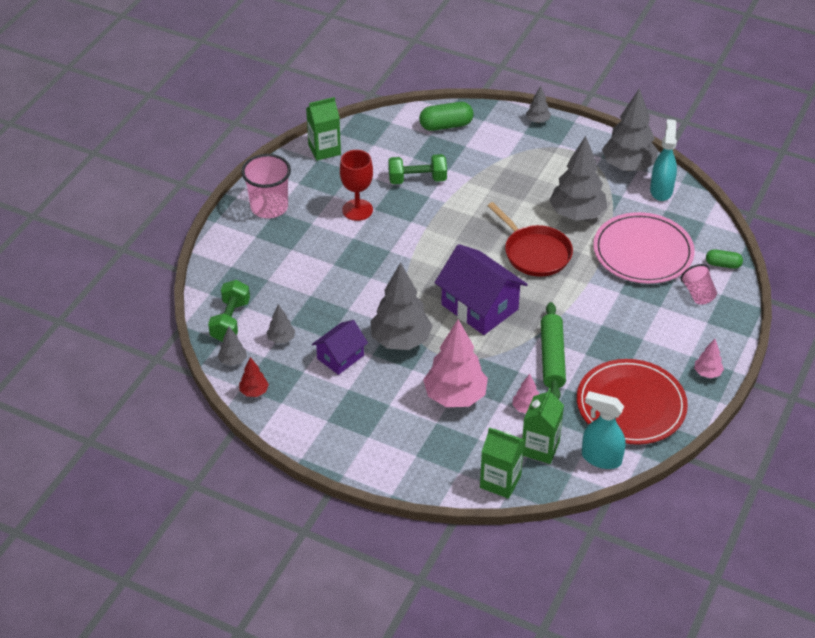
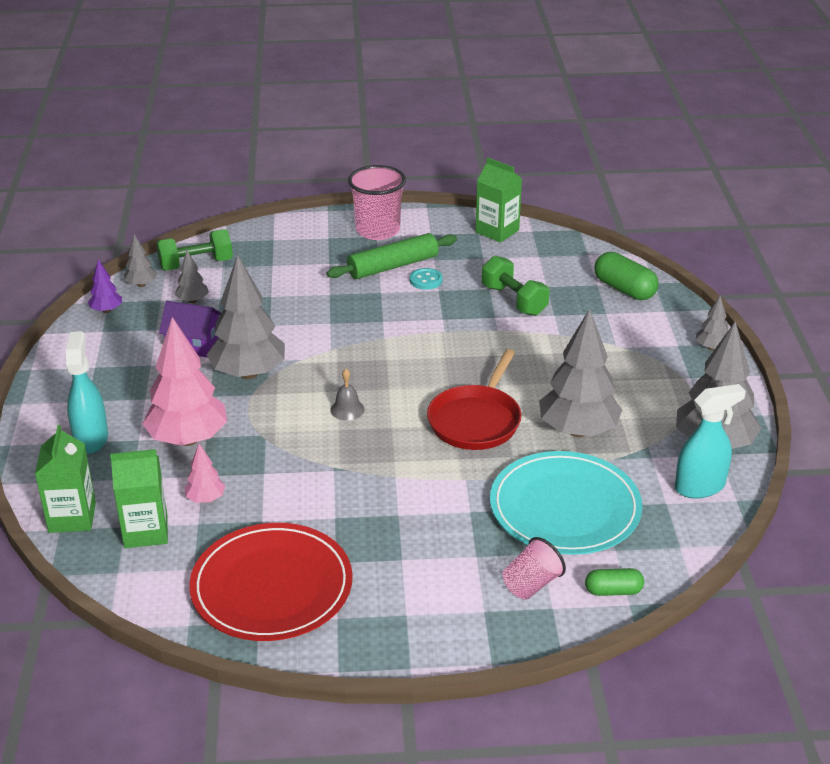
camera: 60 degrees right, 10 degrees down
red tree [239,357,269,397] -> purple tree [88,259,122,313]
red goblet [340,150,373,221] -> turquoise button [410,268,443,290]
purple house [435,244,528,335] -> grey bell [330,369,365,421]
green rolling pin [541,302,566,399] -> green rolling pin moved to [327,233,457,279]
turquoise spray bottle [582,391,626,469] -> turquoise spray bottle moved to [66,331,108,454]
pink plate [593,212,695,284] -> turquoise plate [490,451,643,555]
pink tree [694,339,724,378] -> none
green capsule [706,249,743,269] -> green capsule turned 75 degrees counterclockwise [585,568,644,596]

